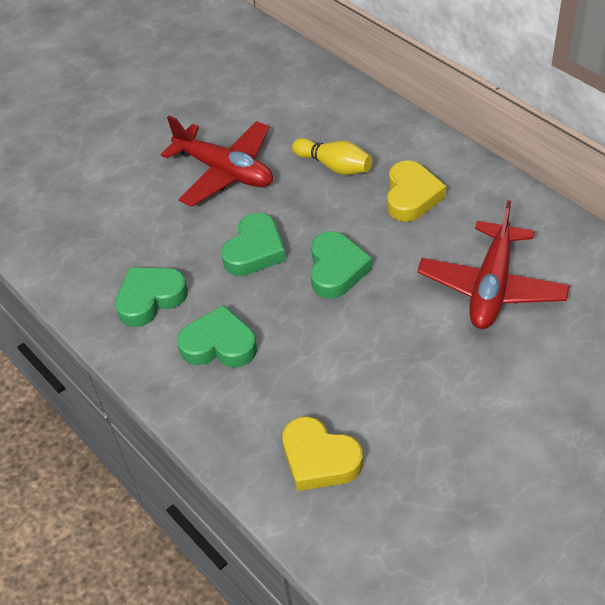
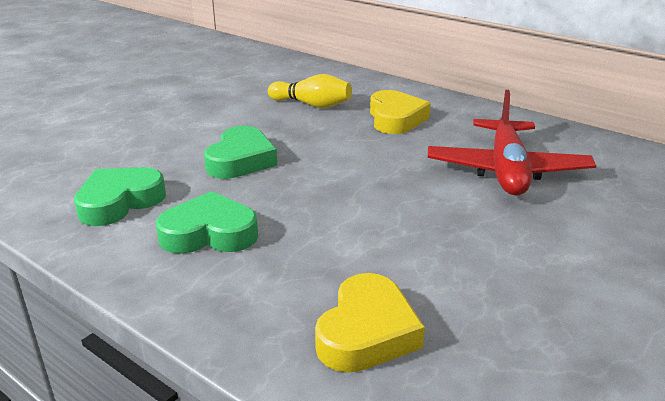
camera: 15 degrees left, 20 degrees down
red plane [161,116,273,207] -> none
yellow heart [283,416,363,491] -> yellow heart turned 90 degrees counterclockwise [315,273,425,373]
green heart [310,231,372,299] -> none

